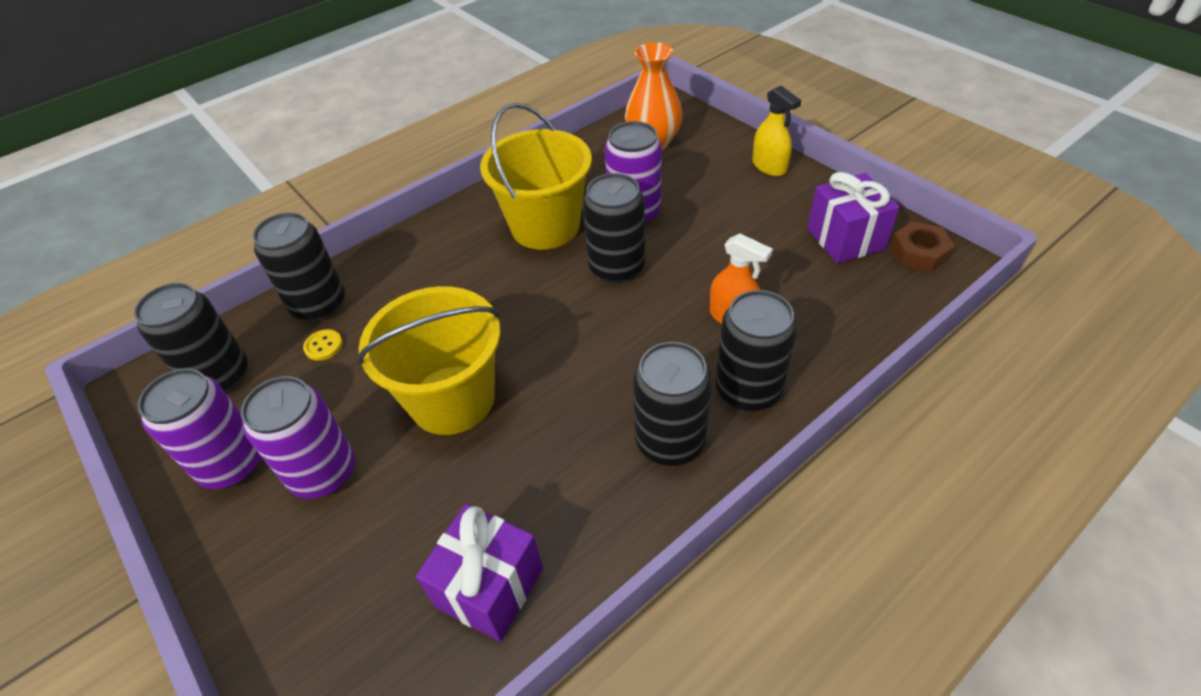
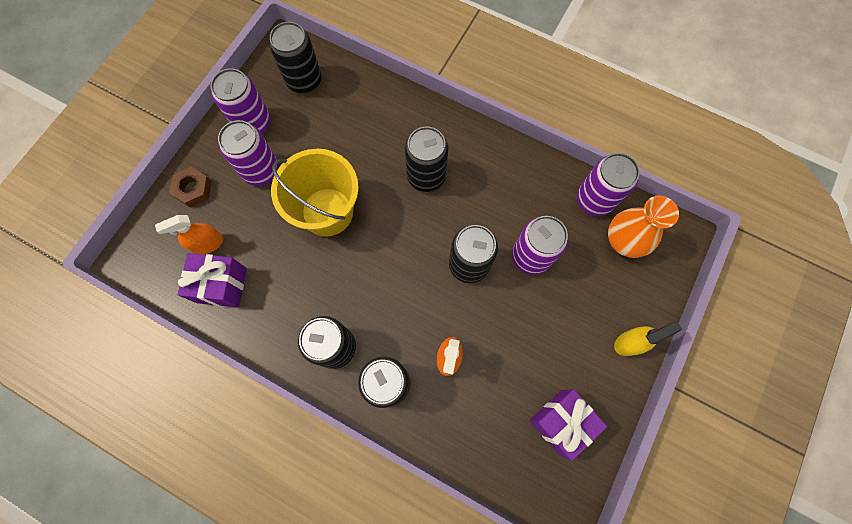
camera: 65 degrees right, 25 degrees up
black can [253,212,345,322] -> black can moved to [405,127,448,192]
yellow button [303,329,343,361] -> none
yellow bucket [480,103,592,250] -> none
yellow spray bottle [752,86,801,176] -> yellow spray bottle turned 150 degrees counterclockwise [614,321,682,356]
brown nut [890,221,955,272] -> brown nut moved to [169,167,212,208]
none -> orange spray bottle [155,215,224,254]
none -> purple can [577,153,640,217]

